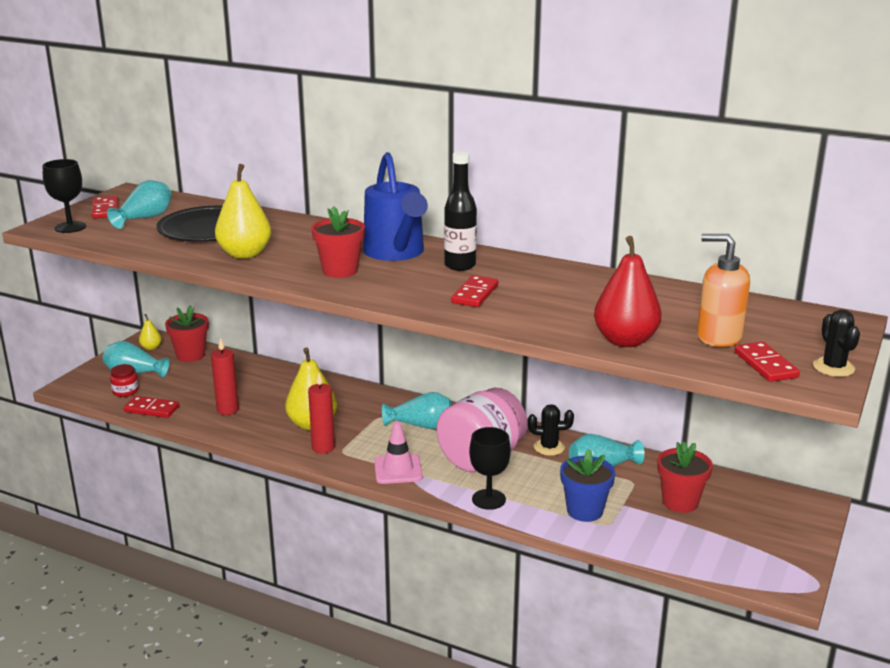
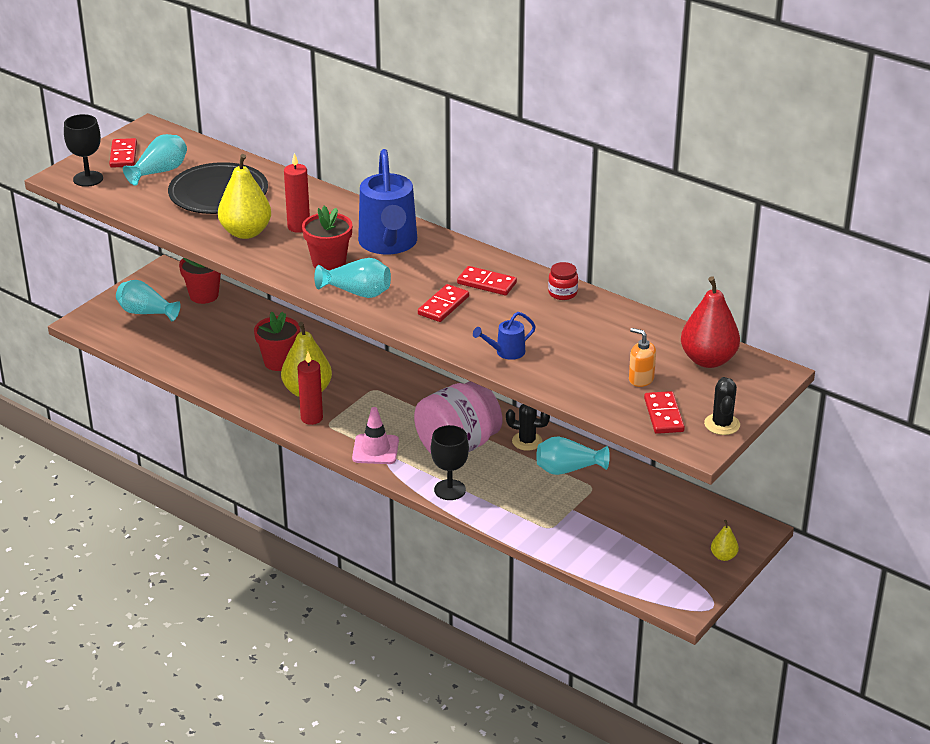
camera: 10 degrees right, 10 degrees up
red jar [110,364,138,397] -> red jar moved to [548,262,578,300]
red domino [123,396,179,418] -> red domino moved to [457,266,517,295]
yellow pear [139,314,162,350] -> yellow pear moved to [711,520,739,561]
red candle [211,338,239,415] -> red candle moved to [284,153,310,233]
turquoise vase [382,392,451,429] -> turquoise vase moved to [314,258,391,298]
black bottle [444,151,477,271] -> none
blue flower pot [560,449,615,522] -> none
red pear [594,236,662,347] -> red pear moved to [681,276,740,368]
red flower pot [657,442,713,513] -> red flower pot moved to [254,312,300,371]
orange soap dispenser [697,234,750,347] -> orange soap dispenser [629,328,656,387], size x0.59
none -> blue watering can [473,312,536,360]

